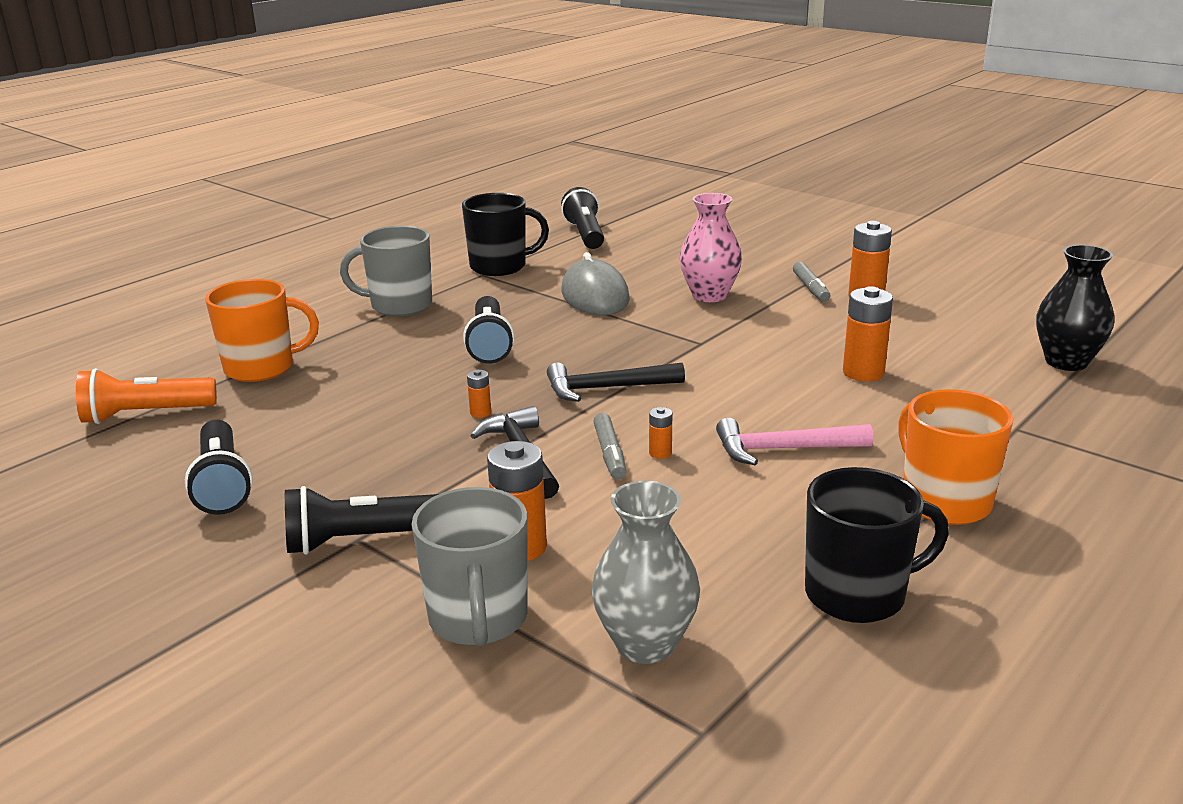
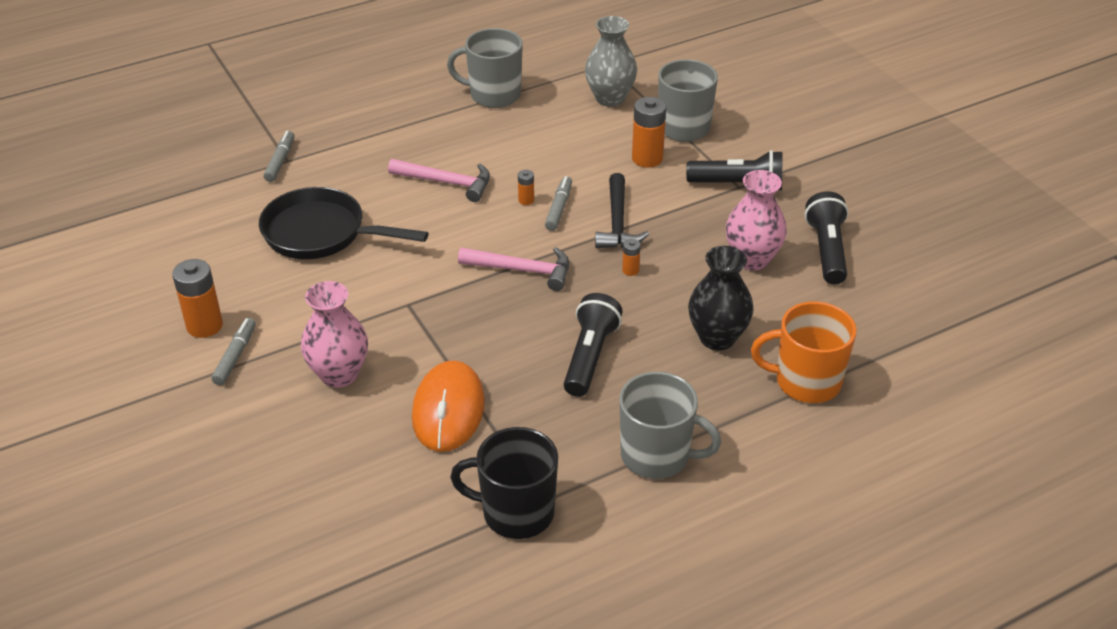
camera: 160 degrees left, 15 degrees up
orange flashlight [76,368,217,424] -> none
black hammer [547,362,685,402] -> pink hammer [458,247,569,291]
black flashlight [561,187,604,249] -> none
grey mouse [561,252,630,315] -> orange mouse [412,360,485,452]
black mug [805,467,949,623] -> grey mug [447,28,523,108]
orange battery [843,286,893,381] -> black pan [259,187,429,259]
orange mug [898,389,1013,525] -> none
black vase [1036,245,1114,371] -> black vase moved to [688,246,753,350]
none -> grey marker [264,131,295,182]
none -> pink vase [726,170,787,270]

